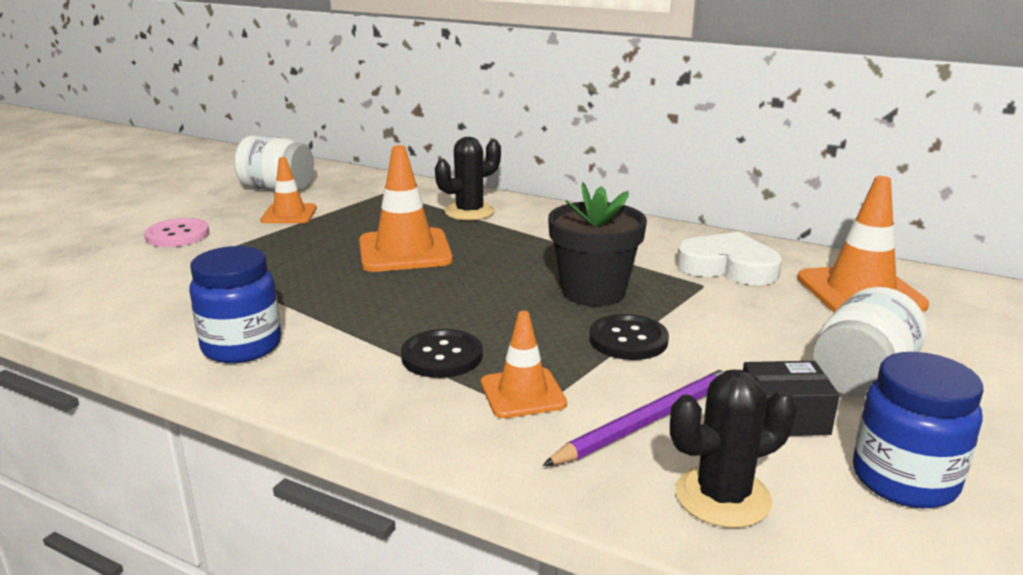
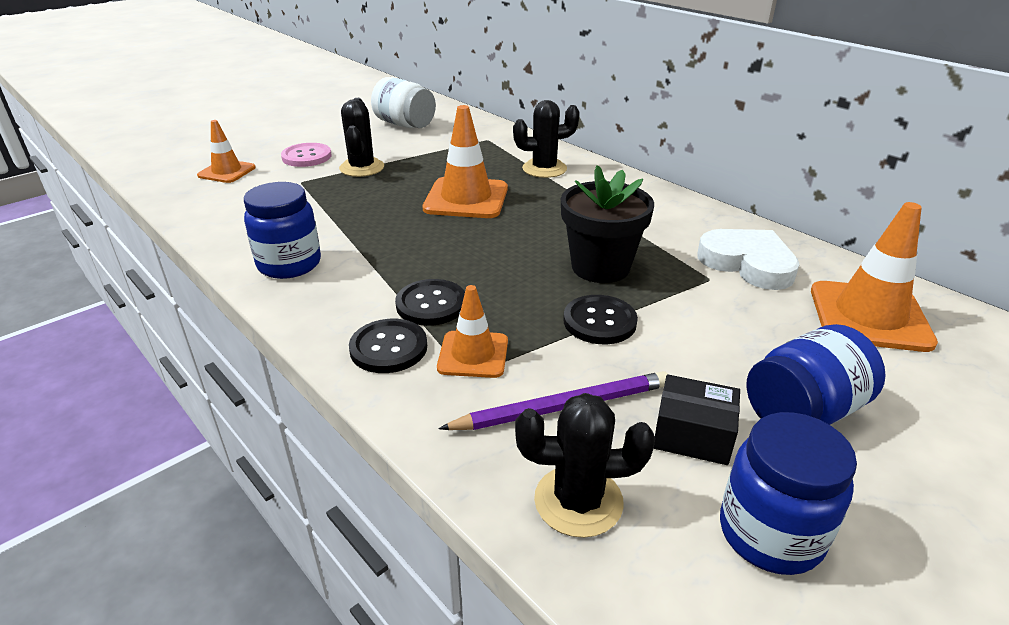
camera: 20 degrees right, 10 degrees up
orange traffic cone [261,157,317,223] -> orange traffic cone moved to [197,120,256,183]
white jar [813,287,927,397] -> blue jar [747,324,886,425]
none -> black cactus [339,98,384,177]
none -> black button [349,319,427,373]

